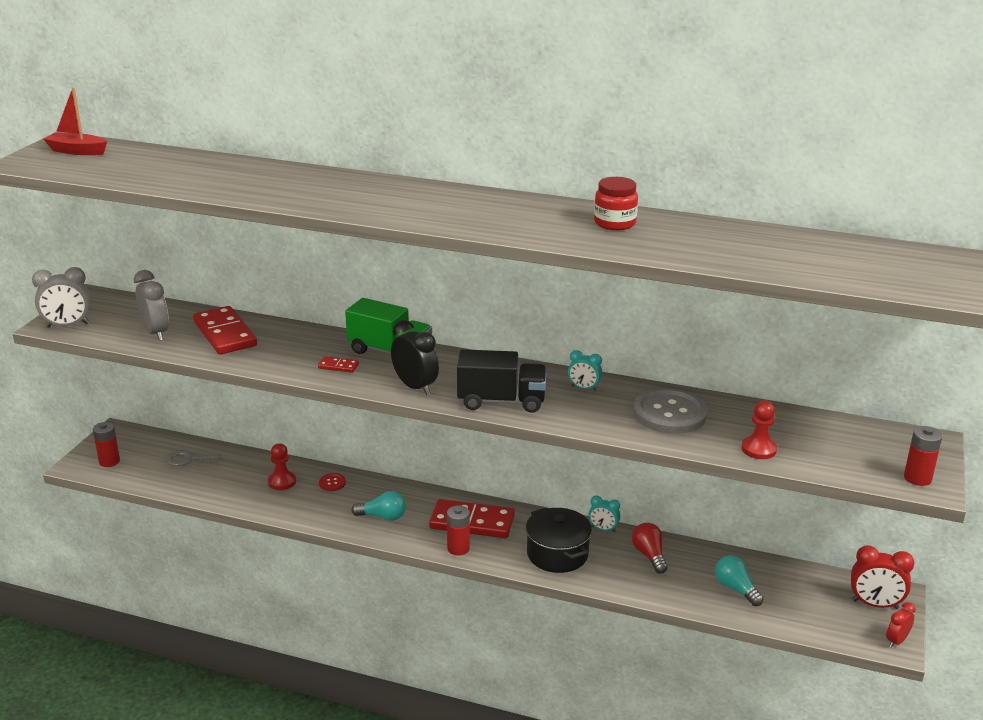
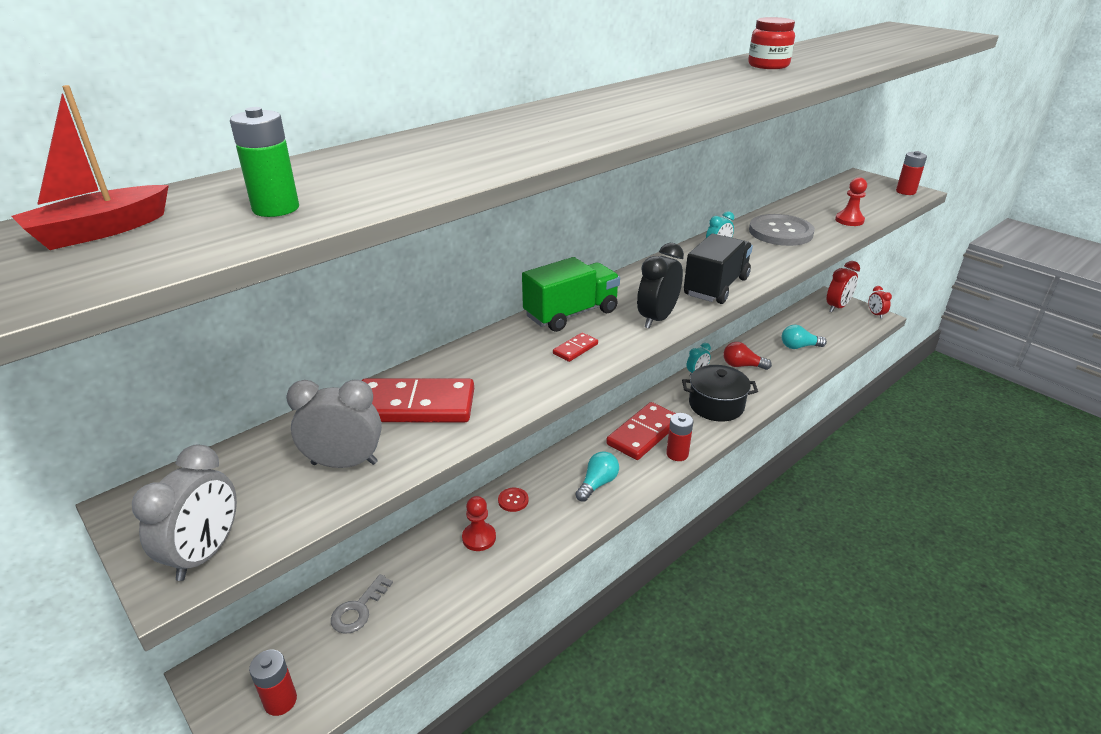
camera: 60 degrees left, 5 degrees up
black clock [391,320,439,395] -> black clock turned 45 degrees counterclockwise [637,243,684,328]
none -> green battery [230,107,299,217]

